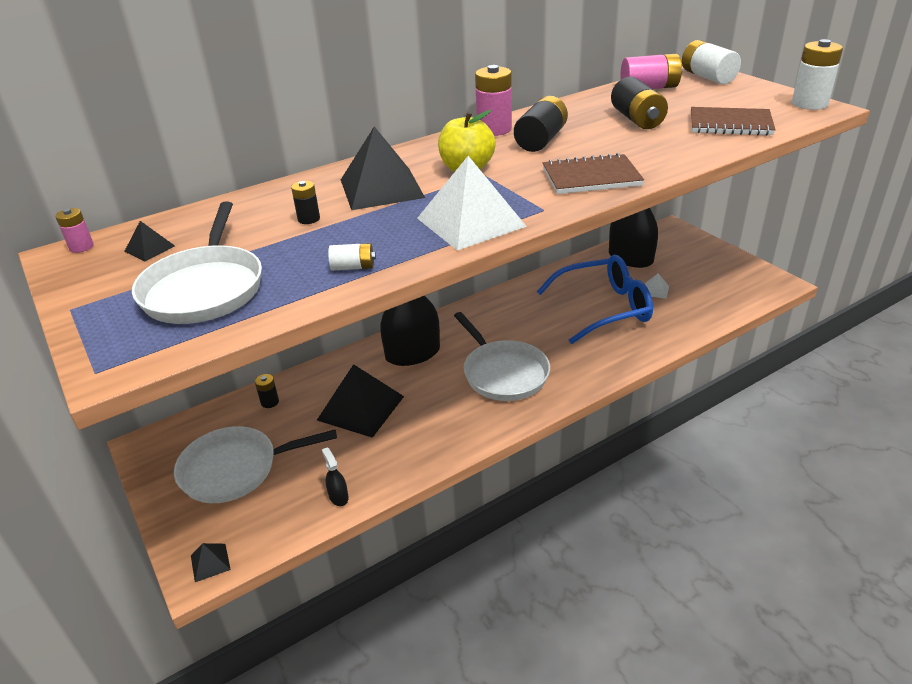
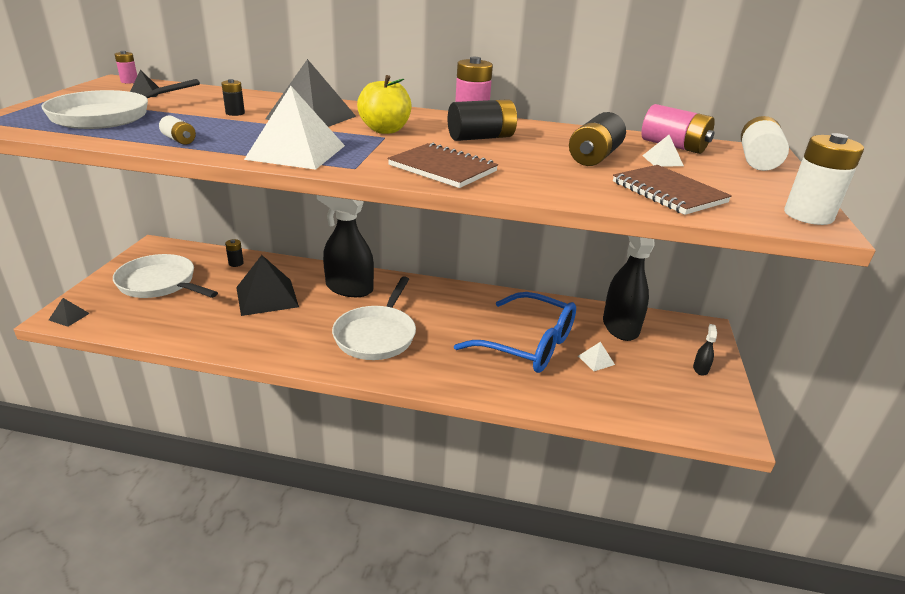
camera: 40 degrees right, 5 degrees down
black spray bottle [322,447,349,506] -> black spray bottle moved to [693,324,717,376]
none -> white pyramid [642,135,684,166]

